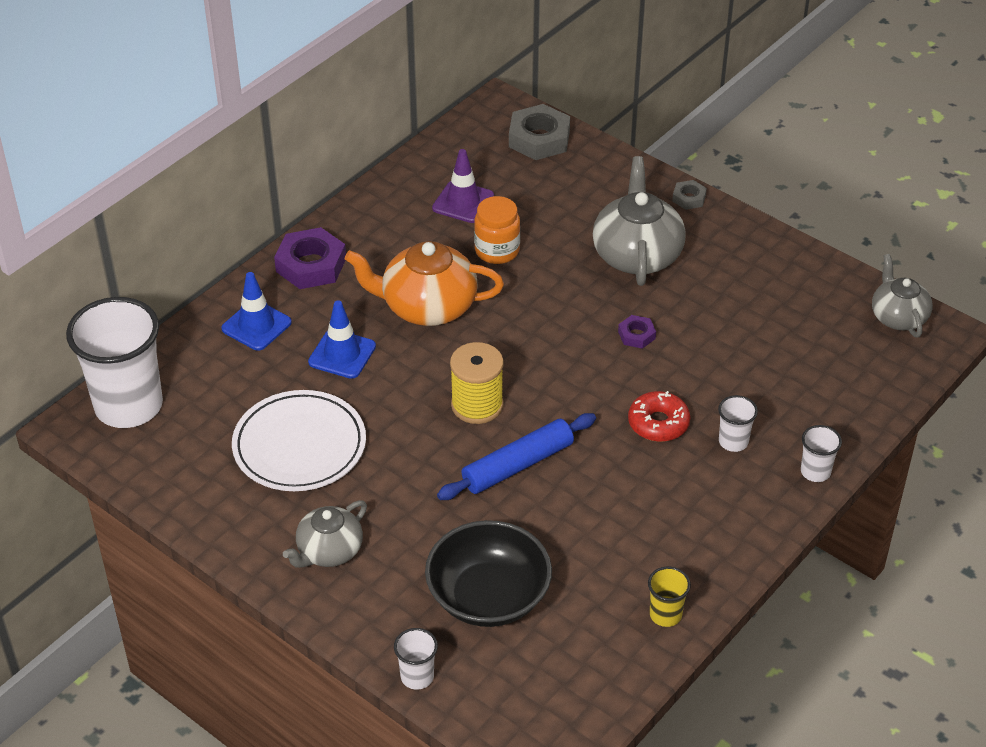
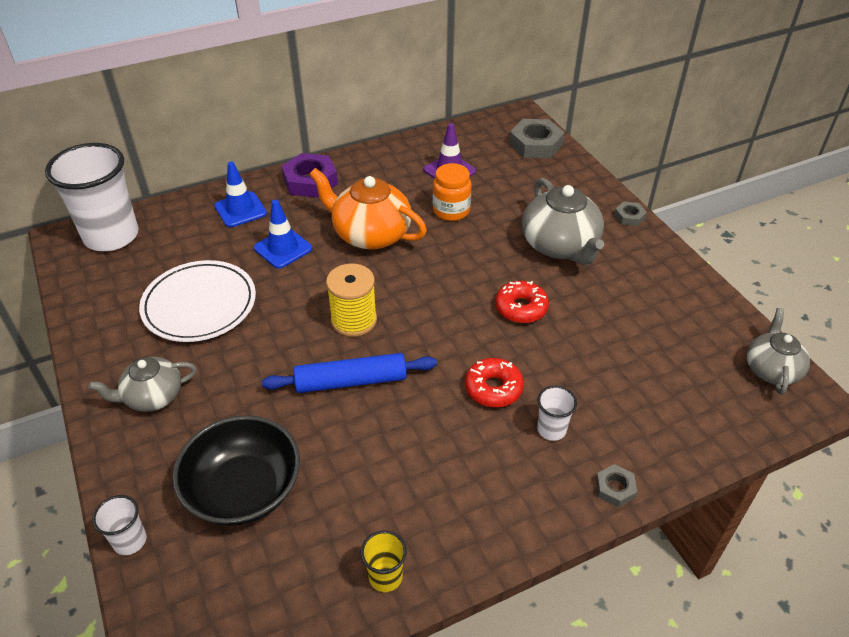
camera: 25 degrees right, 0 degrees up
grey teapot [593,156,686,286] -> grey teapot turned 135 degrees clockwise [522,178,604,265]
purple nut [618,315,656,349] -> red donut [495,281,549,323]
white cup [801,425,842,482] -> grey nut [596,464,637,507]

